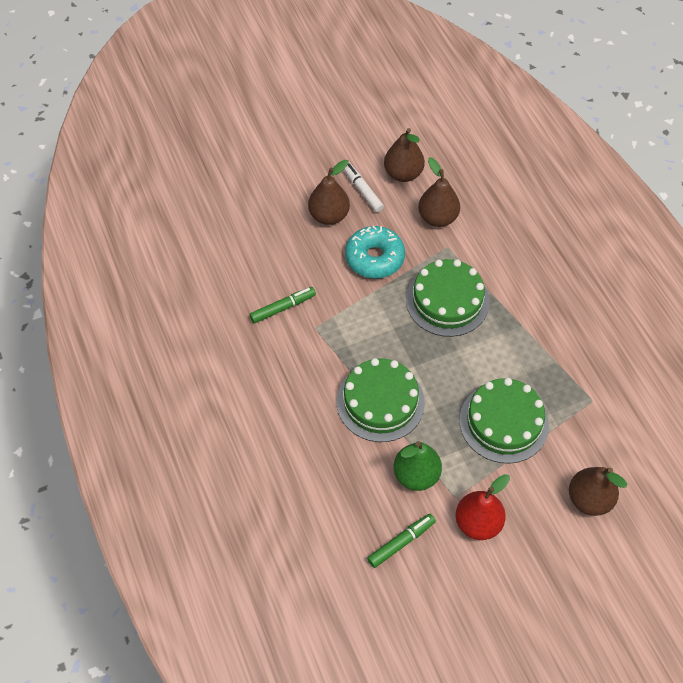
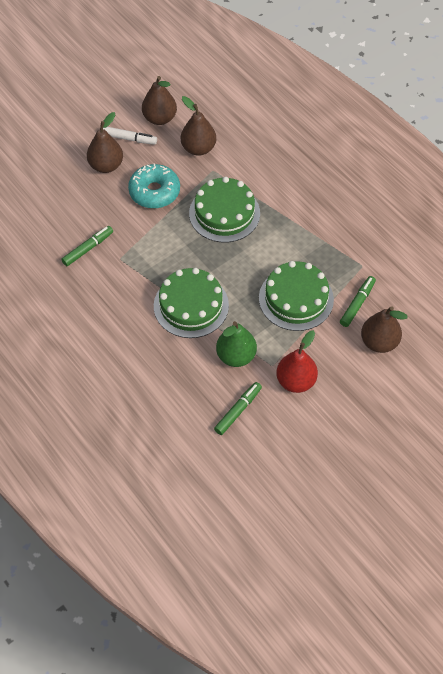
camera: 15 degrees left, 0 degrees up
white marker [344,162,384,212] -> white marker turned 150 degrees clockwise [103,127,157,145]
none -> green marker [340,276,376,327]

